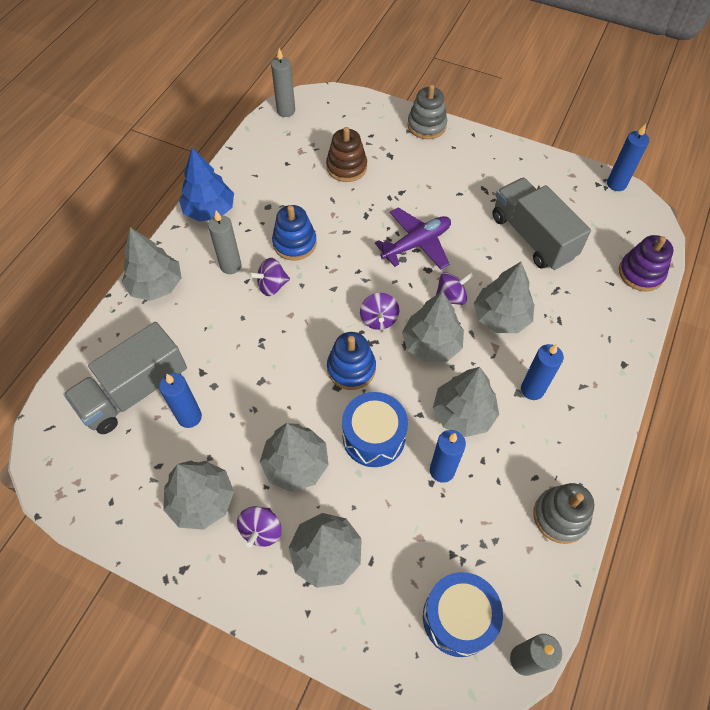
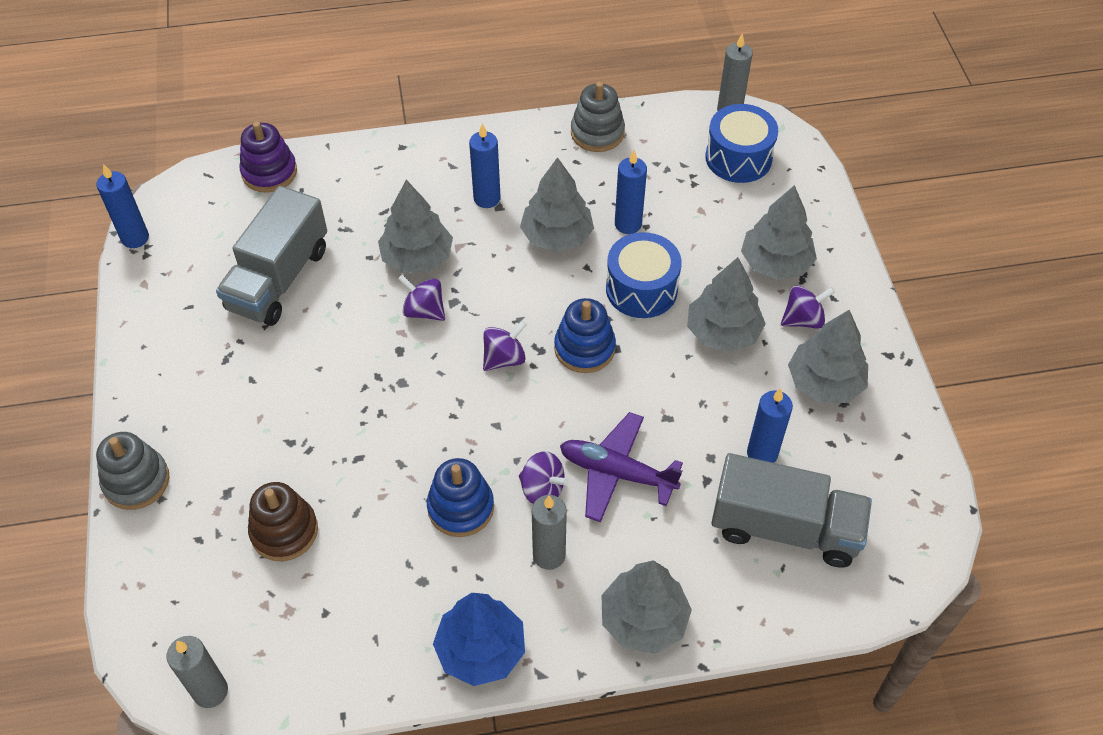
camera: 125 degrees left, 5 degrees down
purple plane [375,207,451,270] -> purple plane moved to [560,412,683,522]
grey tree [402,291,464,362] -> none

